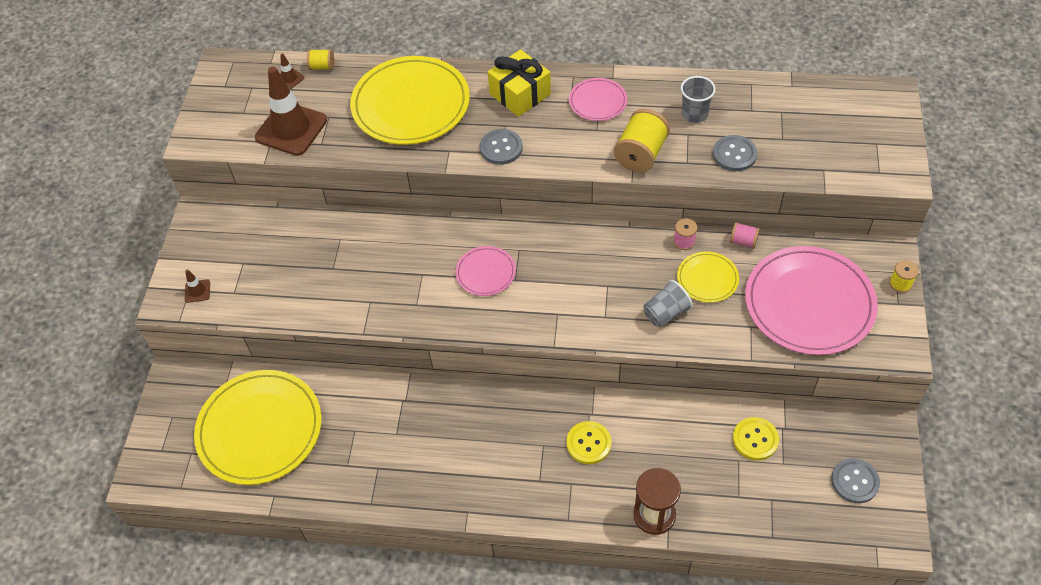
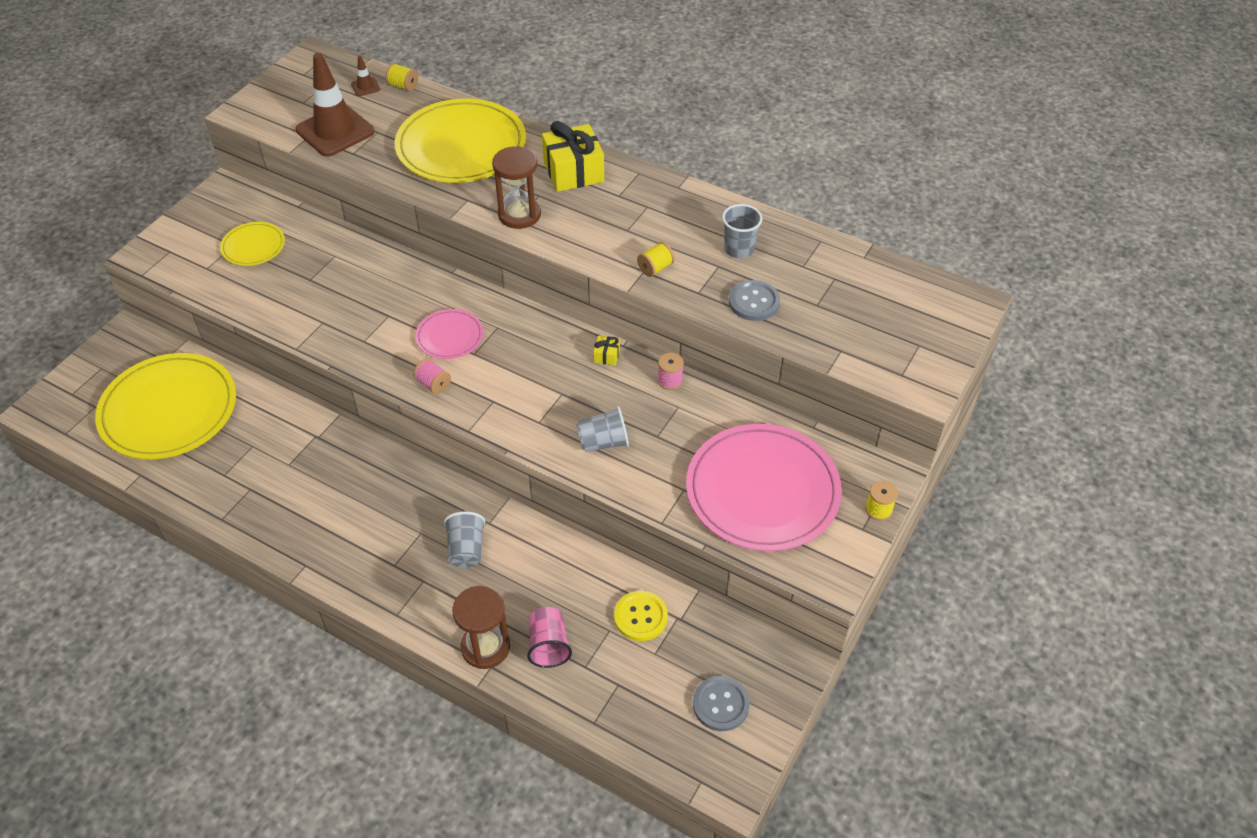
camera: 20 degrees right, 5 degrees down
brown traffic cone [185,270,210,303] -> none
grey button [480,129,523,165] -> brown hourglass [492,146,541,229]
yellow button [566,421,612,464] -> grey cup [444,512,485,568]
pink plate [569,78,627,121] -> none
yellow spool [614,109,670,172] -> yellow spool [637,242,675,277], size x0.52
yellow plate [677,252,739,303] -> yellow plate moved to [220,222,285,266]
pink spool [730,222,760,249] -> pink spool moved to [413,358,451,394]
none -> pink cup [527,607,572,668]
none -> yellow gift [593,336,620,366]

